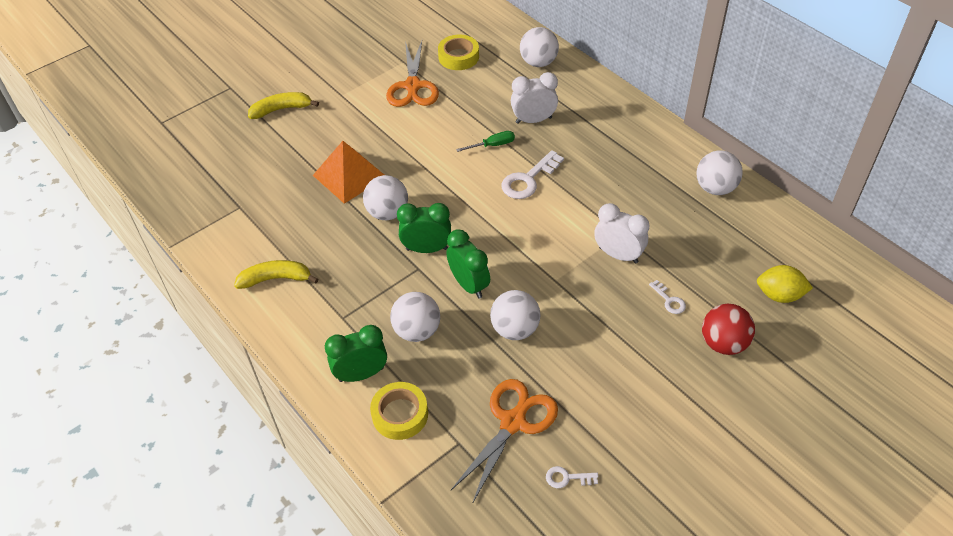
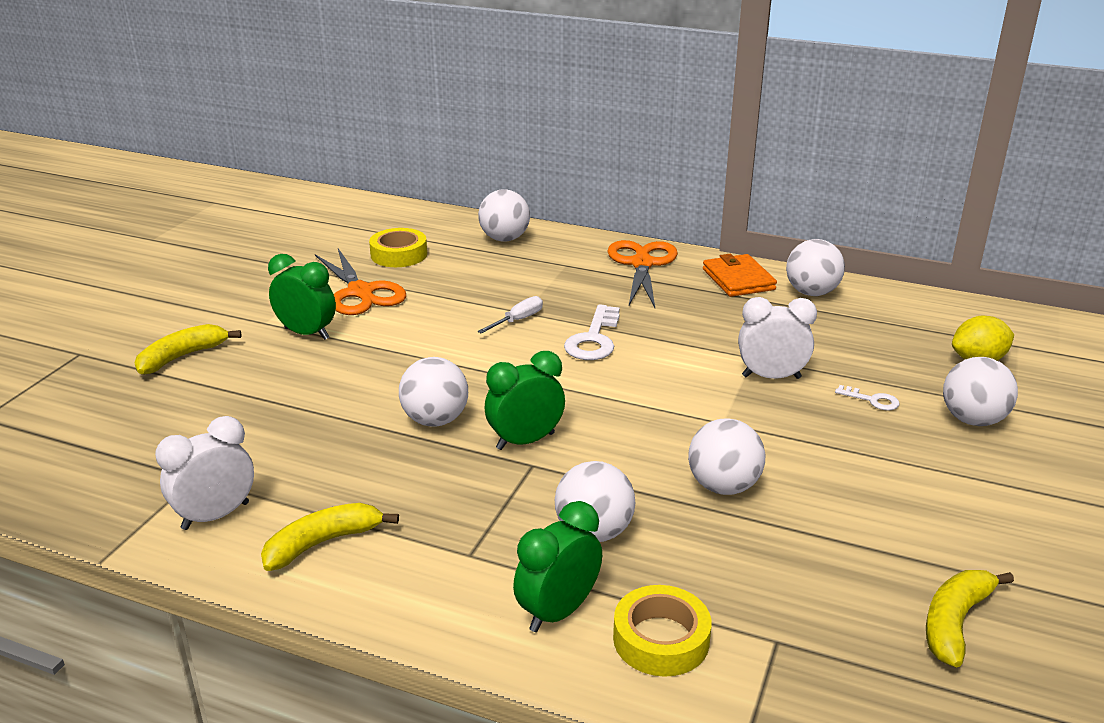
camera: 30 degrees left, 20 degrees down
orange pyramid [313,141,384,204] -> none
green clock [447,229,490,299] -> green clock moved to [268,254,336,340]
orange scissors [451,379,558,504] -> orange scissors moved to [607,240,678,308]
green screwdriver [456,131,515,152] -> white screwdriver [478,296,543,333]
white clock [511,72,558,124] -> white clock moved to [155,416,254,530]
white key [546,466,598,488] -> yellow banana [926,570,1014,668]
red ball [702,304,755,355] -> white ball [943,357,1018,426]
none -> orange wallet [703,254,777,297]

